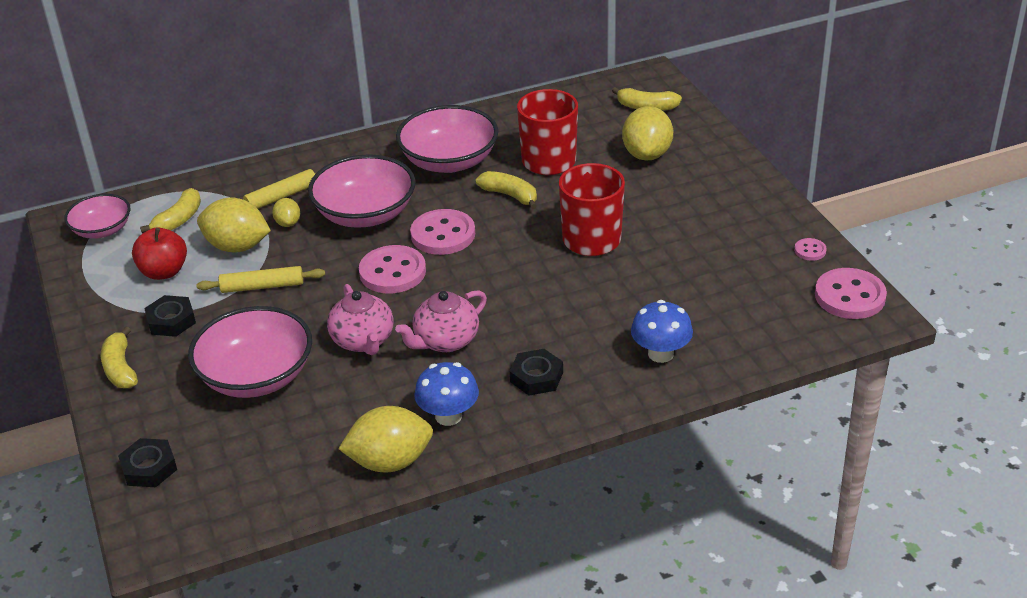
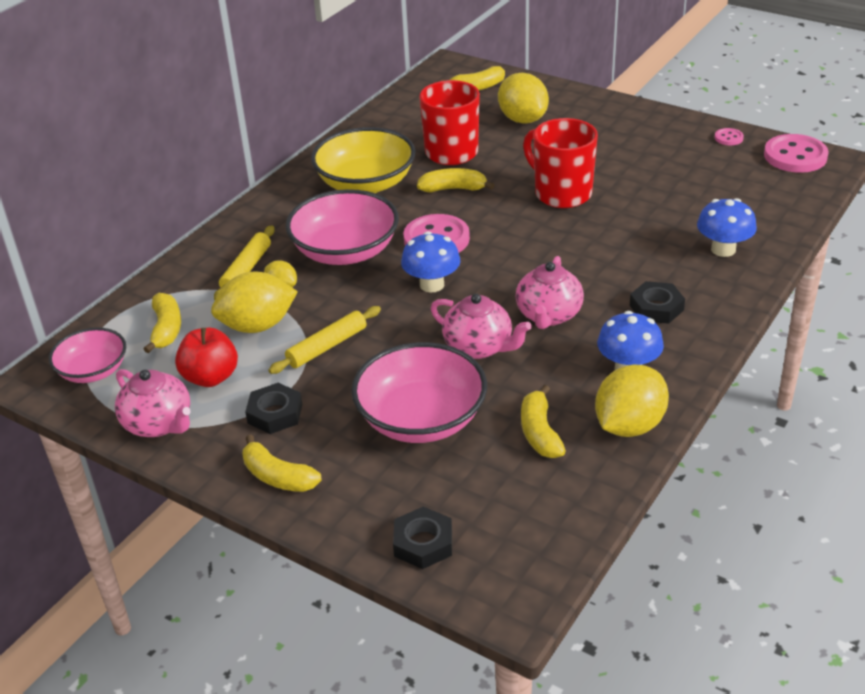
camera: 35 degrees left, 0 degrees up
pink button [359,245,426,293] -> blue mushroom [401,231,460,293]
pink bowl [396,105,498,173] -> yellow bowl [311,127,416,193]
none -> pink teapot [115,369,191,437]
none -> yellow banana [521,385,566,458]

